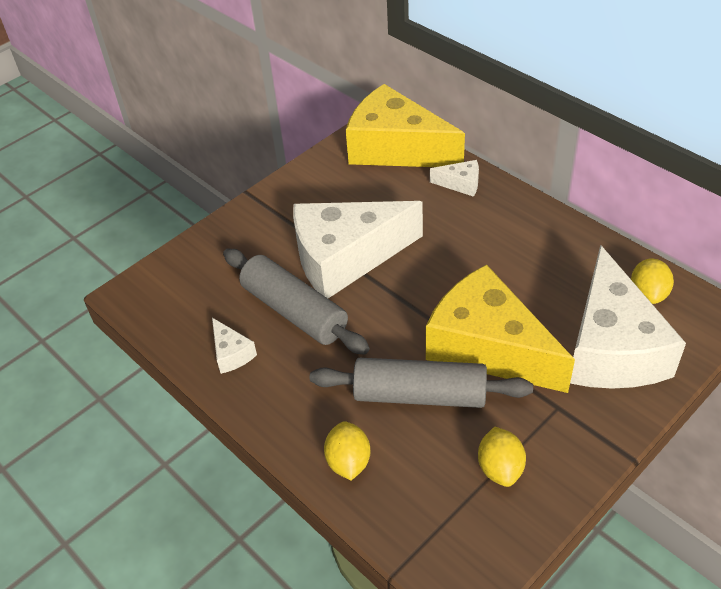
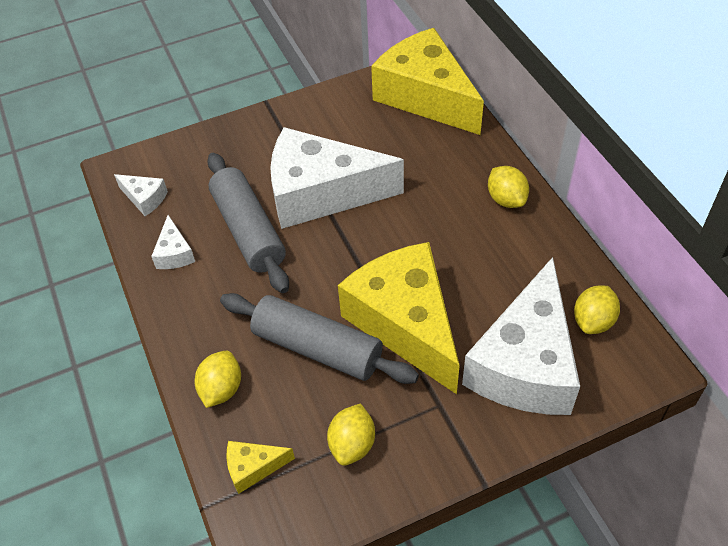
camera: 20 degrees right, 5 degrees up
white cheese [430,160,479,197] -> white cheese moved to [114,174,168,216]
none -> yellow cheese [227,441,295,494]
none -> yellow lemon [488,166,529,208]

